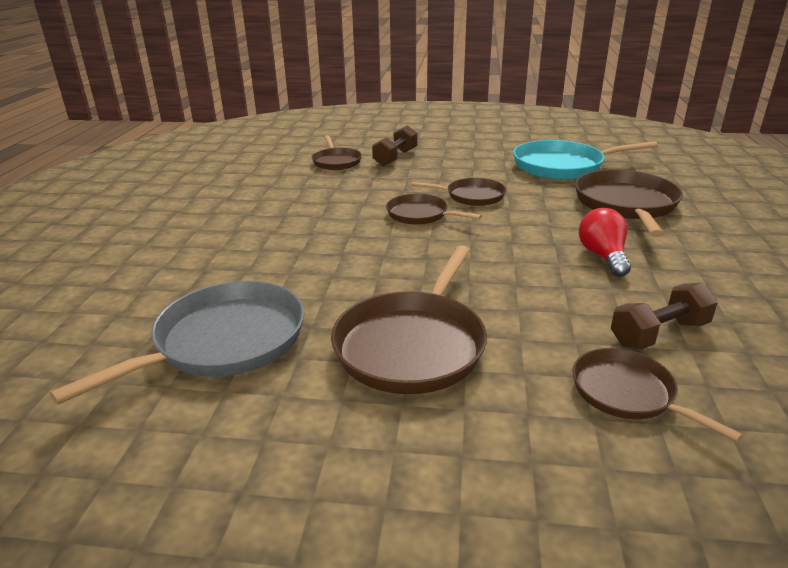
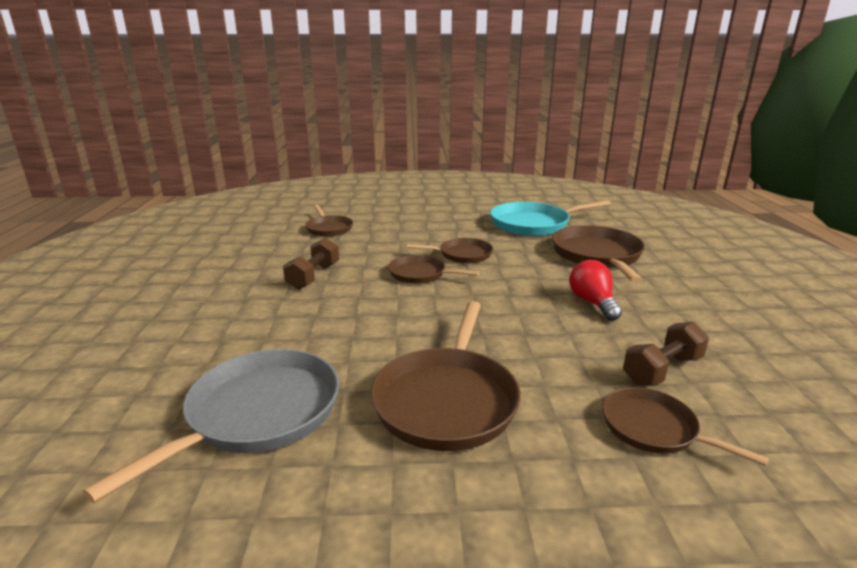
camera: 10 degrees left, 5 degrees down
brown dumbbell [372,125,418,166] -> brown dumbbell moved to [283,238,339,290]

